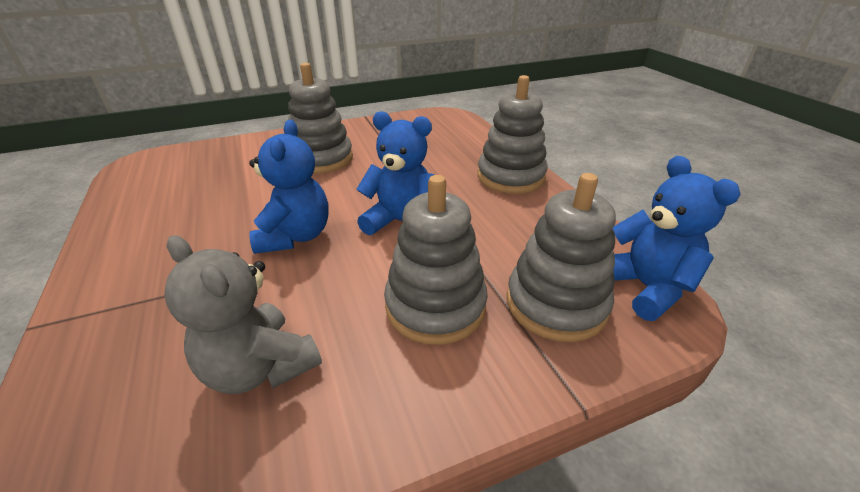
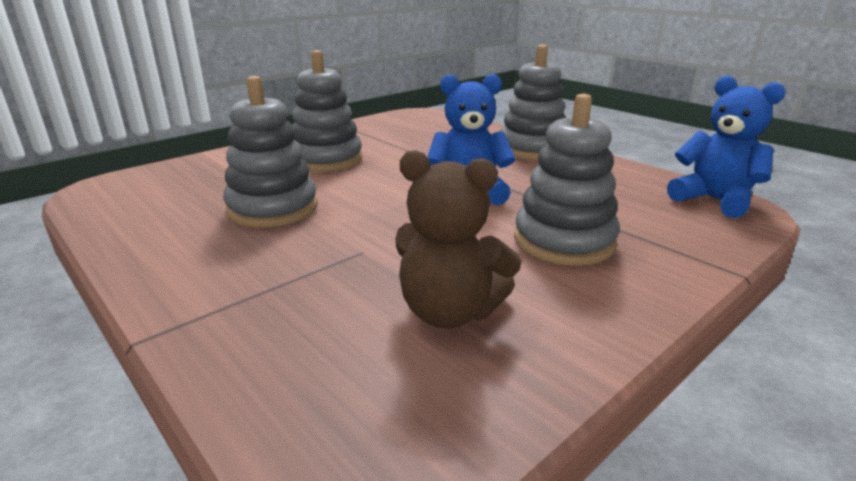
camera: 20 degrees left, 10 degrees down
grey teddy bear [164,235,322,394] -> brown teddy bear [395,150,522,328]
blue teddy bear [249,120,329,254] -> none
grey stacking toy [507,173,616,342] -> grey stacking toy moved to [223,76,318,228]

